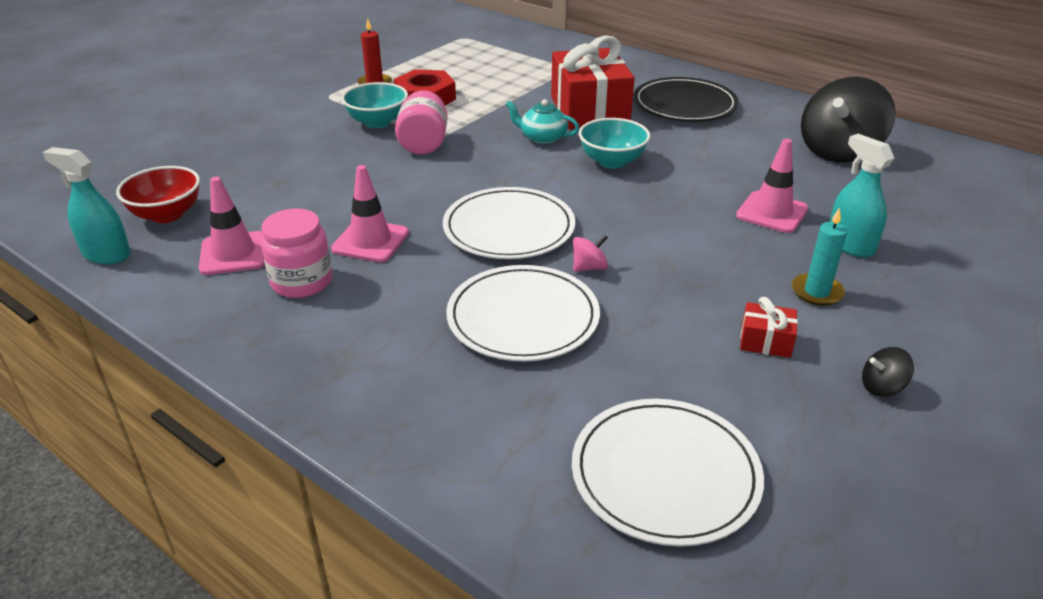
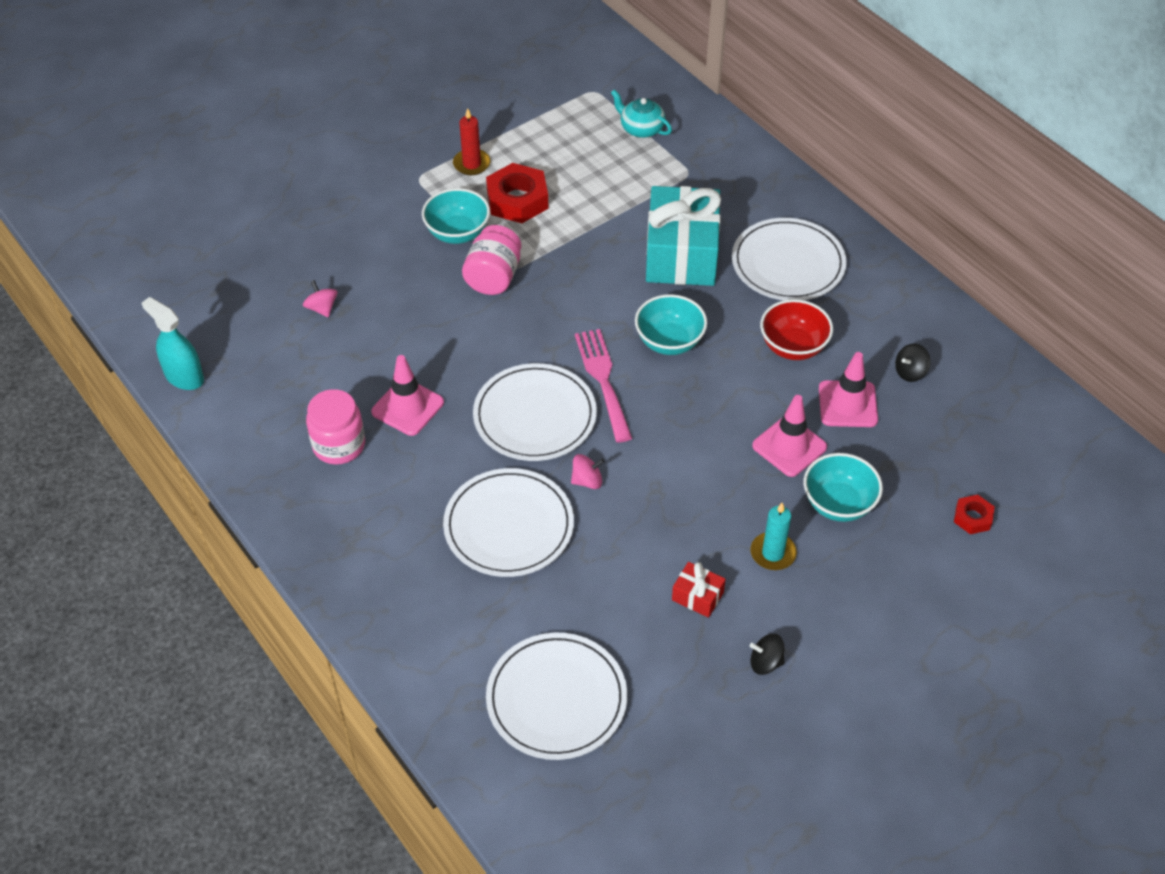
camera: 15 degrees right, 15 degrees up
red bowl [116,166,200,223] -> red bowl moved to [760,299,833,360]
pink traffic cone [199,177,265,275] -> pink traffic cone moved to [819,352,878,427]
turquoise teapot [506,99,579,144] -> turquoise teapot moved to [611,89,672,138]
red gift [551,35,635,129] -> turquoise gift [646,186,721,286]
black plate [633,77,739,122] -> white plate [732,218,847,300]
black spinning top [801,77,896,162] -> black spinning top [895,343,931,382], size x0.41
turquoise spray bottle [830,134,894,257] -> turquoise bowl [804,453,883,522]
none -> pink spinning top [303,280,338,317]
none -> pink fork [575,329,632,443]
none -> red nut [954,495,995,534]

